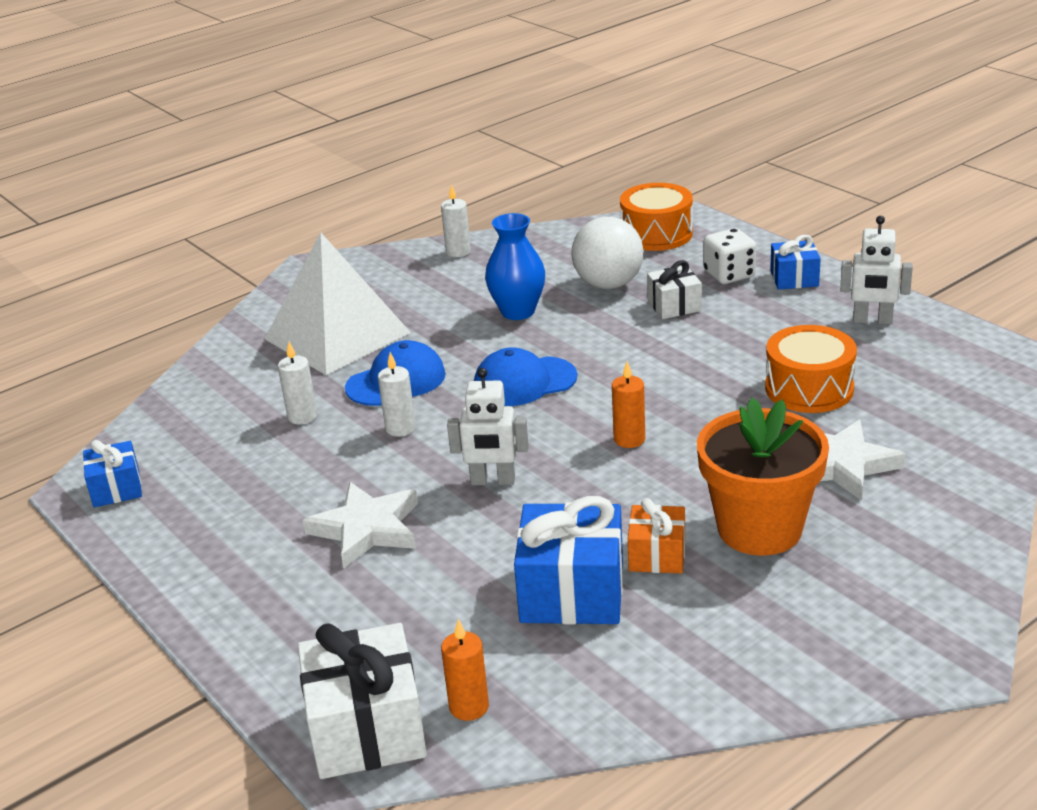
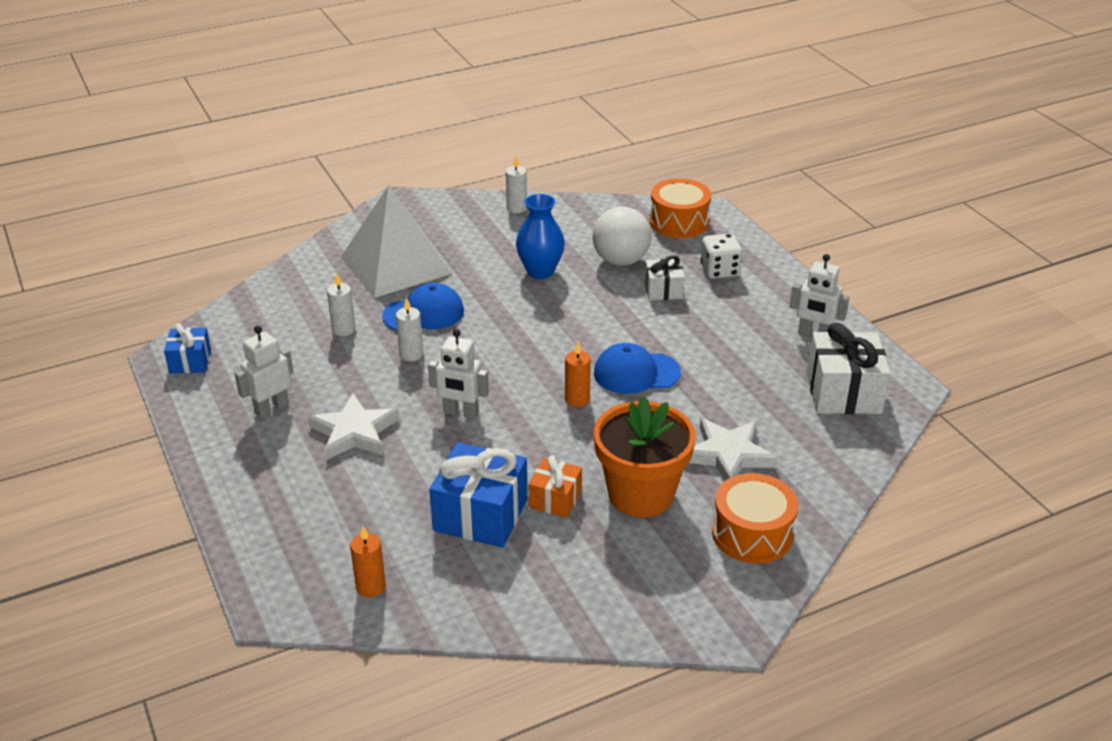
camera: 10 degrees right, 5 degrees up
white gift [298,623,427,779] -> white gift moved to [807,323,891,414]
blue cap [474,348,577,406] -> blue cap moved to [594,343,681,394]
orange drum [765,325,857,413] -> orange drum moved to [712,473,798,564]
blue gift [770,235,821,290] -> none
none -> white robot [235,325,293,419]

